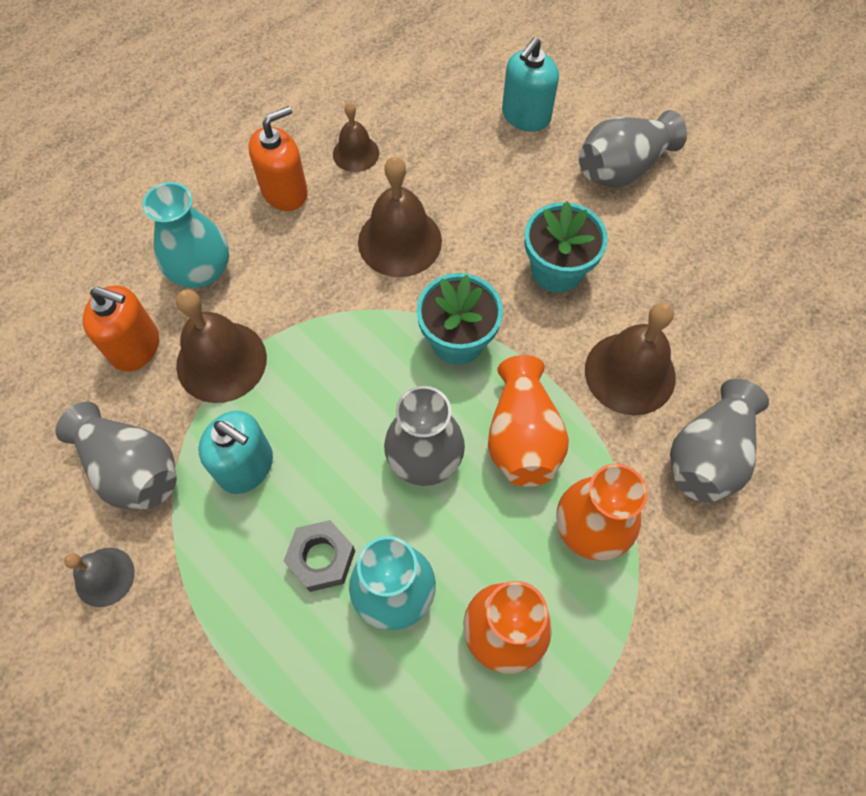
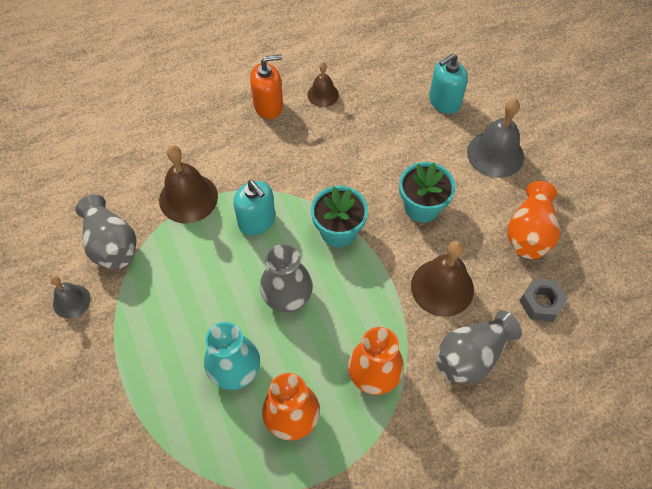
camera: 20 degrees right, 5 degrees down
orange soap dispenser [83,286,159,372] -> none
turquoise vase [143,182,229,288] -> none
turquoise soap dispenser [199,411,273,494] -> turquoise soap dispenser moved to [233,180,275,235]
grey nut [284,520,355,592] -> grey nut moved to [519,278,568,322]
brown bell [358,156,442,277] -> none
orange vase [488,355,569,487] -> orange vase moved to [507,181,560,259]
grey vase [579,110,687,188] -> grey bell [467,99,524,178]

